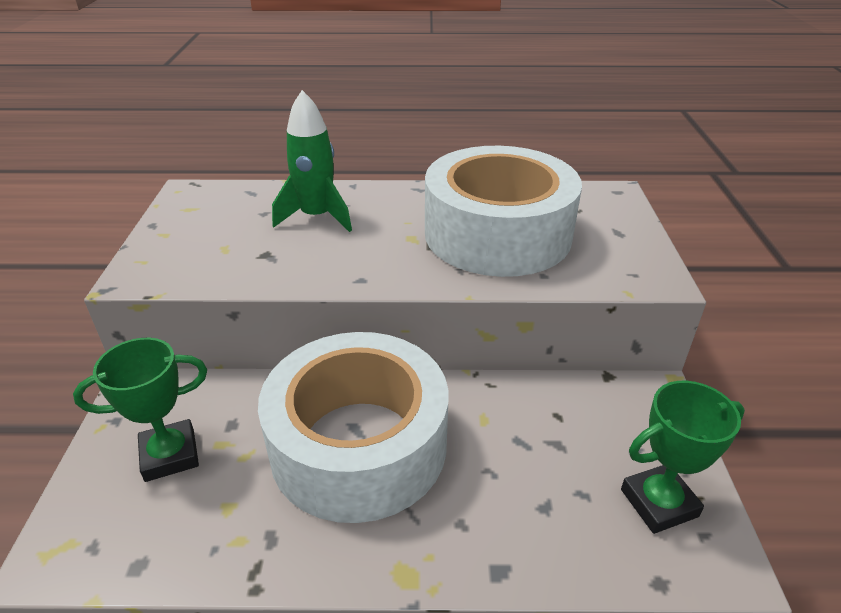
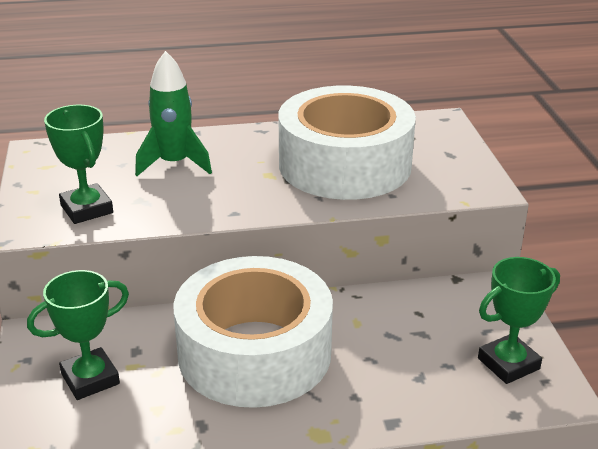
camera: 10 degrees left, 5 degrees down
none -> green trophy [44,105,113,224]

